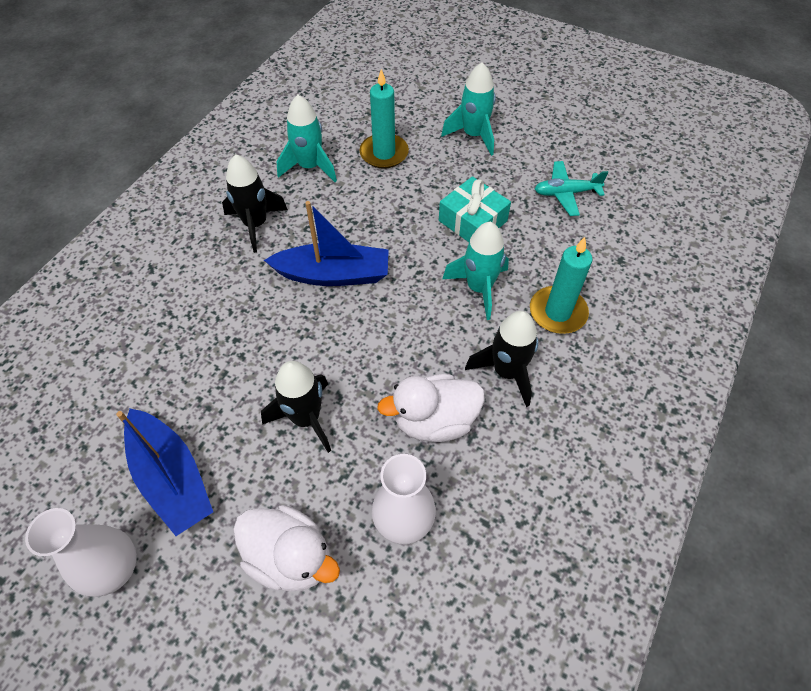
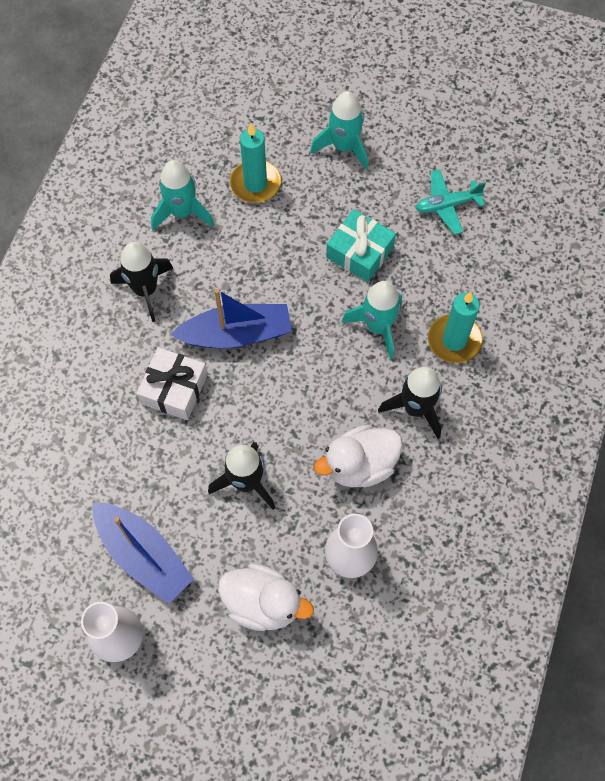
camera: 10 degrees left, 10 degrees up
none -> white gift [137,347,208,420]

